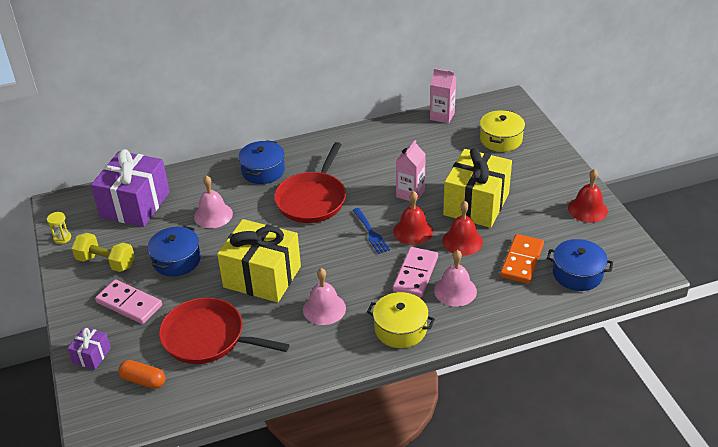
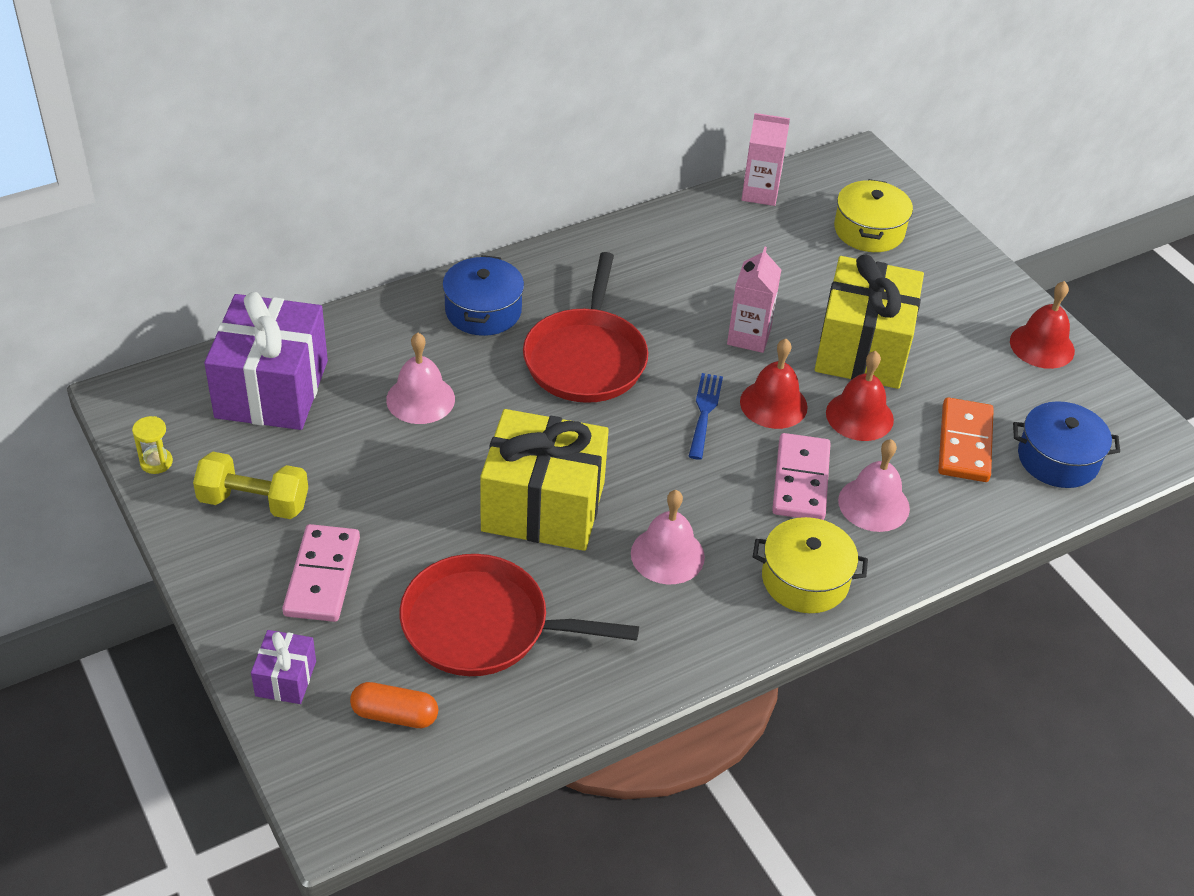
camera: 15 degrees left, 5 degrees up
pink domino [95,279,162,324] -> pink domino turned 75 degrees clockwise [282,524,360,622]
blue pot [148,226,201,276] -> none
blue fork [352,208,390,254] -> blue fork turned 135 degrees counterclockwise [688,373,723,460]

